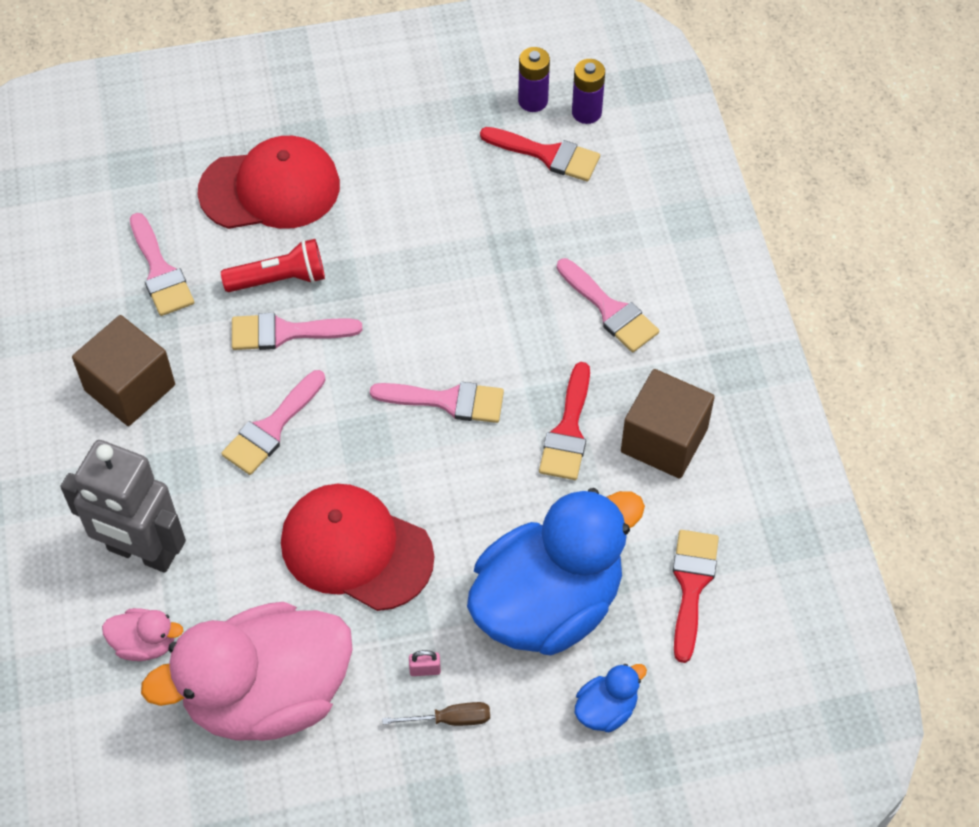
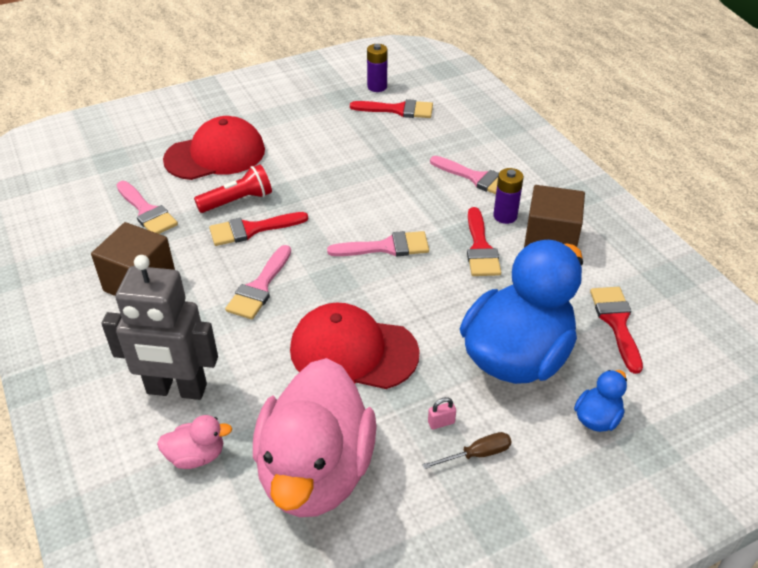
camera: 15 degrees left, 15 degrees down
pink duck [141,602,353,741] -> pink duck turned 45 degrees counterclockwise [253,358,377,517]
pink brush [232,313,362,350] -> red brush [209,212,308,246]
purple battery [572,59,605,124] -> purple battery moved to [493,168,524,224]

